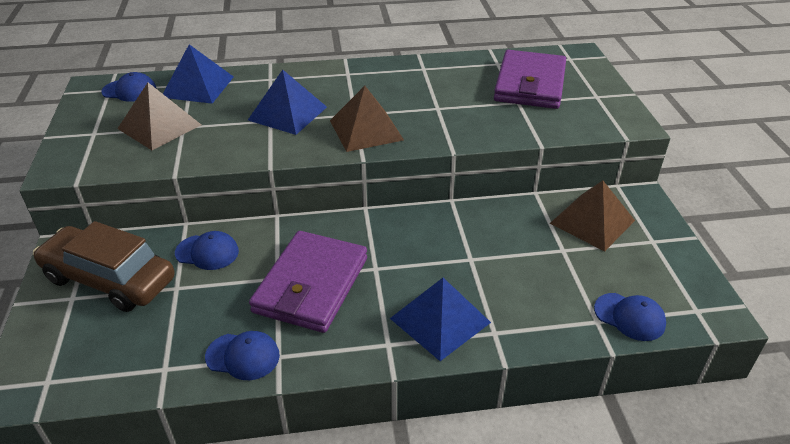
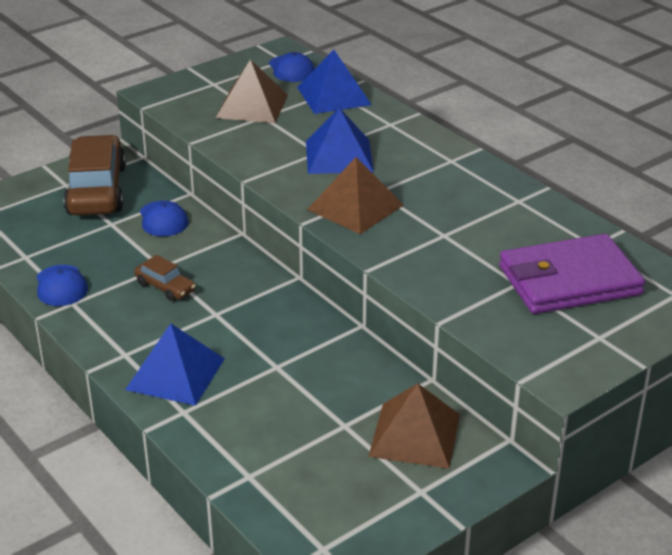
camera: 60 degrees right, 5 degrees down
purple wallet [249,231,367,333] -> brown car [134,255,196,301]
blue cap [594,293,666,341] -> none

